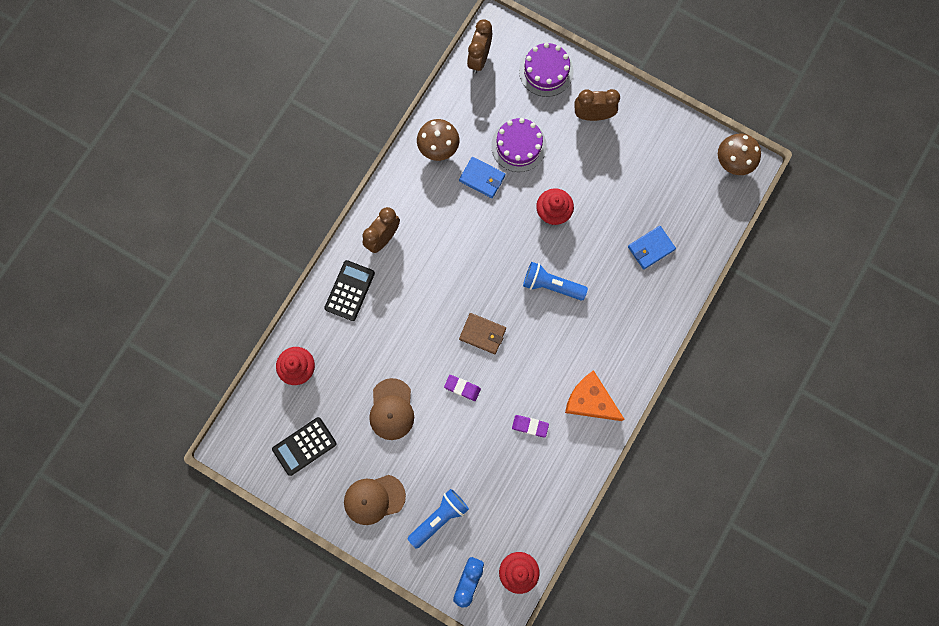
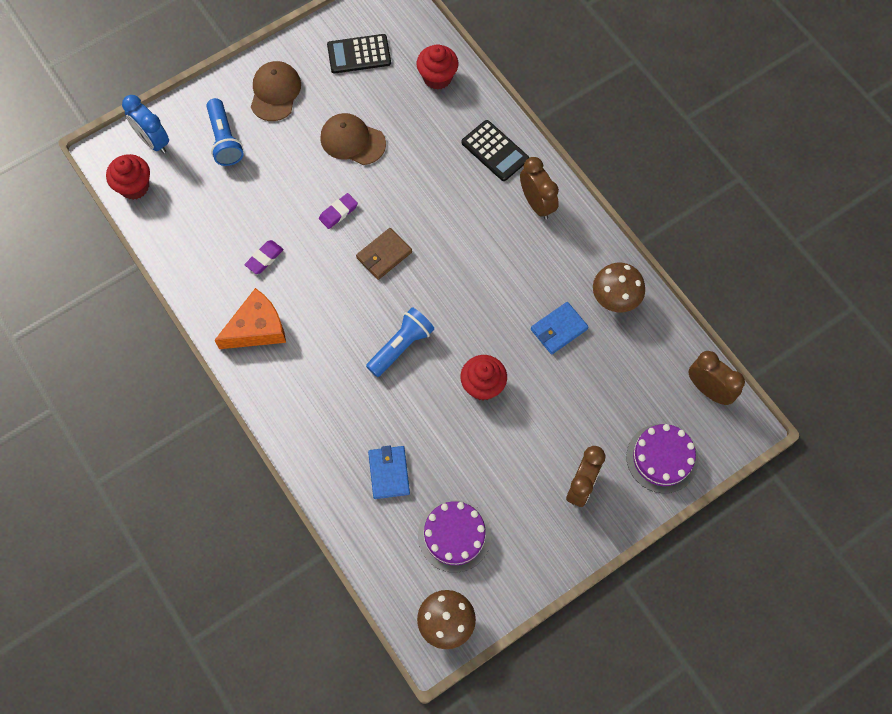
camera: 115 degrees right, 10 degrees down
black calculator [272,417,337,476] -> black calculator turned 90 degrees counterclockwise [327,34,391,73]
purple cake [491,118,547,172] -> purple cake moved to [418,500,491,573]

